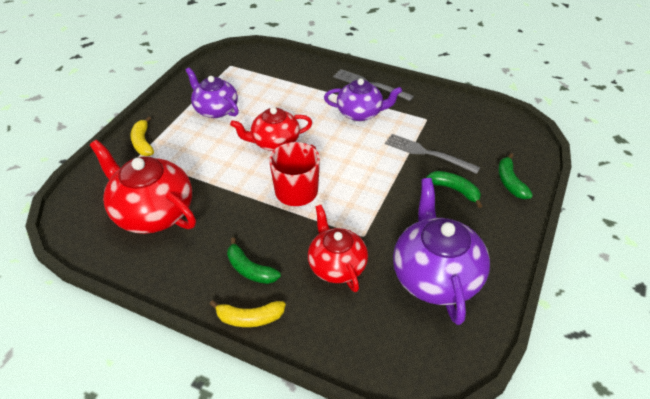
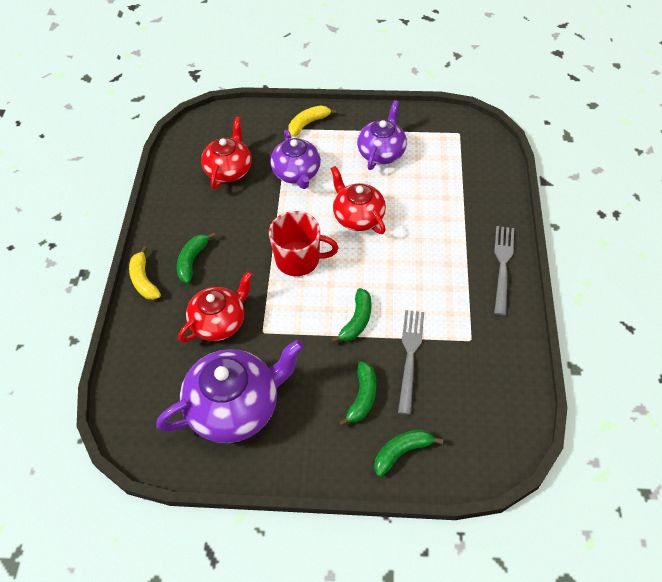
camera: 70 degrees right, 10 degrees up
red teapot [90,140,196,234] -> red teapot [201,117,251,189], size x0.65
purple teapot [324,78,402,121] -> purple teapot moved to [270,130,321,189]
none -> green banana [331,288,371,343]

